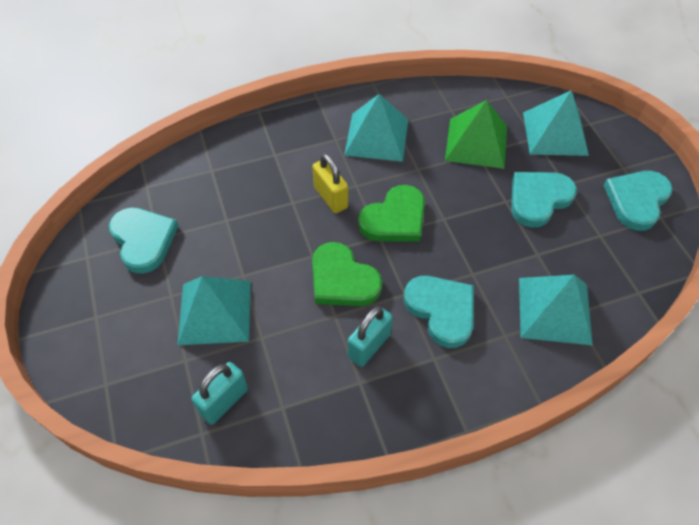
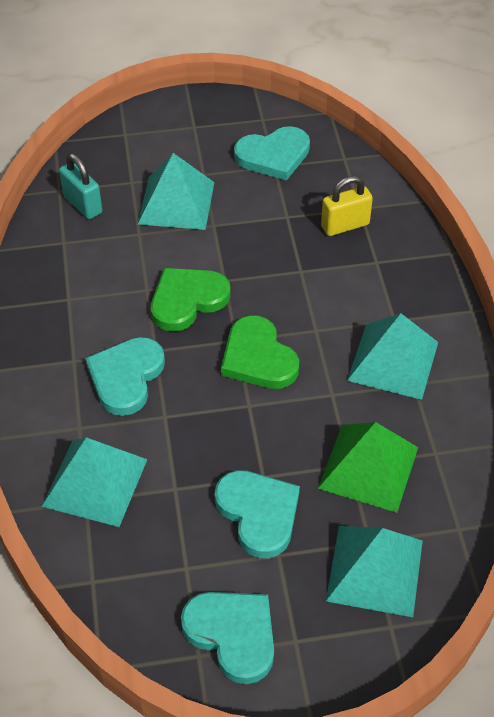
camera: 100 degrees right, 5 degrees down
yellow padlock [312,153,348,213] -> yellow padlock moved to [321,176,373,236]
turquoise padlock [348,306,393,367] -> none
turquoise heart [404,276,474,348] -> turquoise heart turned 135 degrees clockwise [85,337,165,416]

